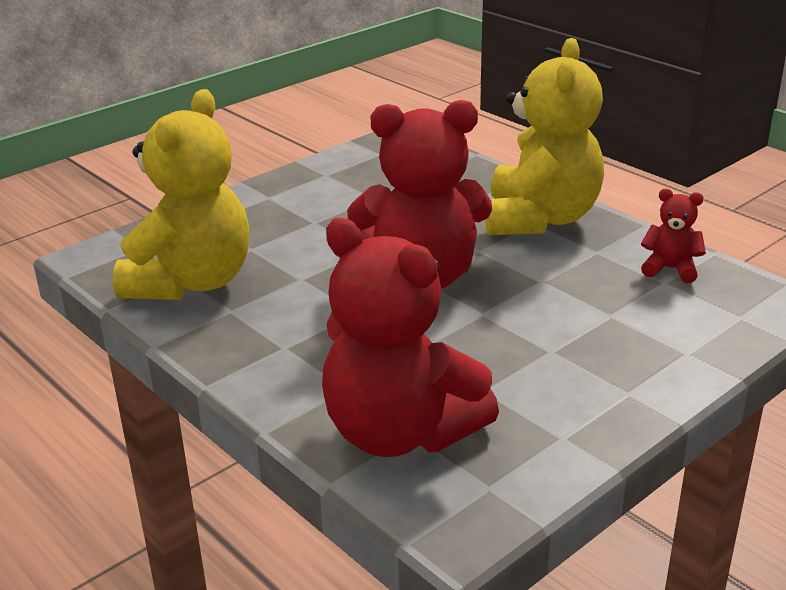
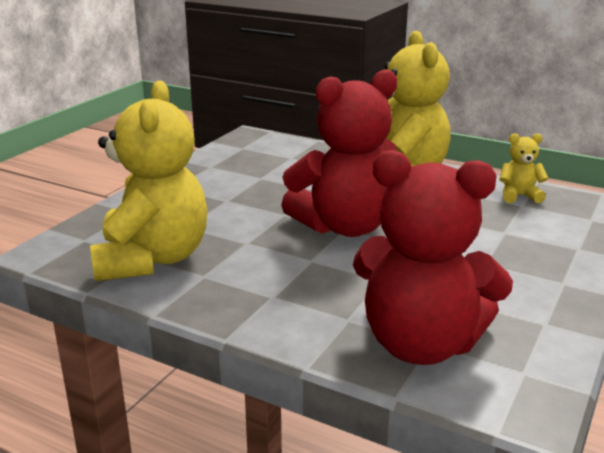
camera: 20 degrees left, 5 degrees down
red teddy bear [641,189,706,283] -> yellow teddy bear [499,133,548,203]

